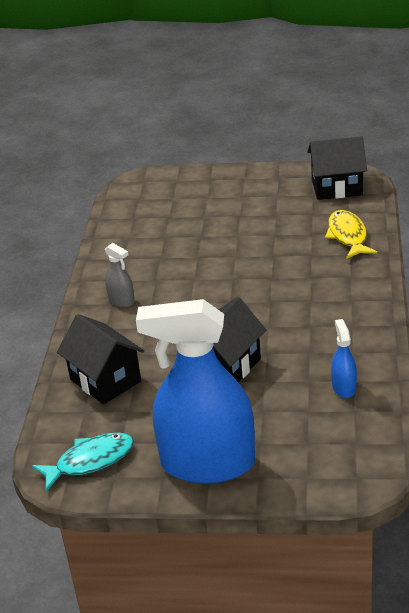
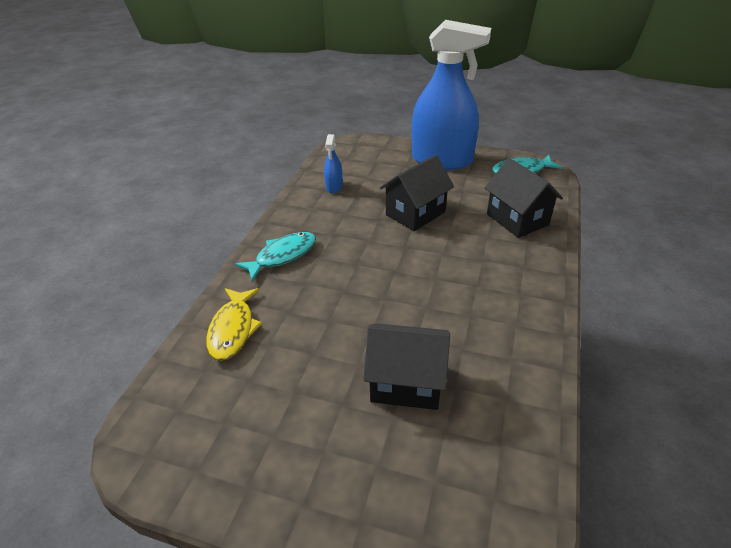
camera: 170 degrees left, 5 degrees up
grey spray bottle [105,243,135,307] -> none
black house [307,136,367,200] -> black house moved to [363,323,450,410]
none -> turquoise fish [235,232,316,281]

